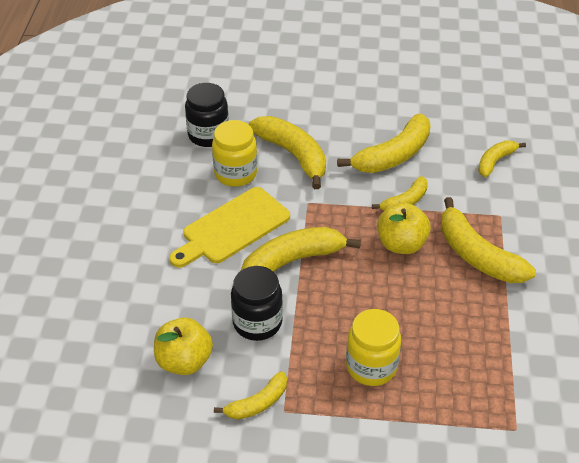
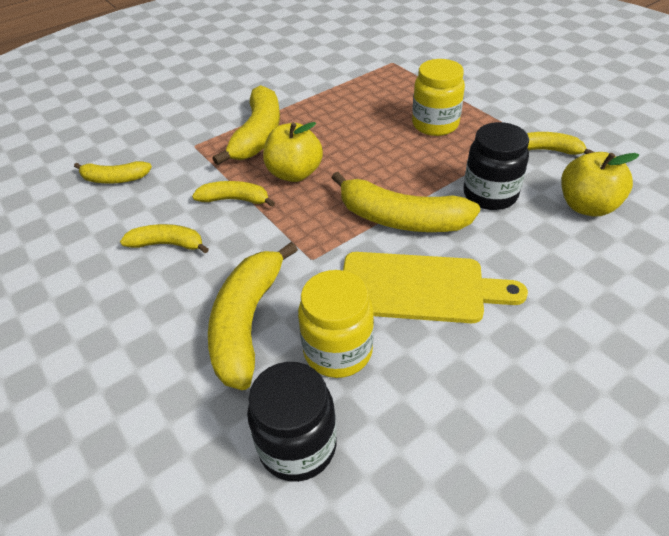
camera: 130 degrees left, 0 degrees up
yellow banana [337,114,431,173] -> yellow banana [120,224,209,253], size x0.57

